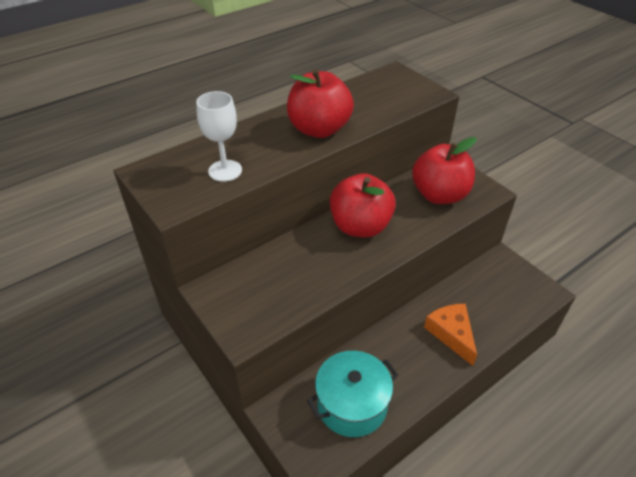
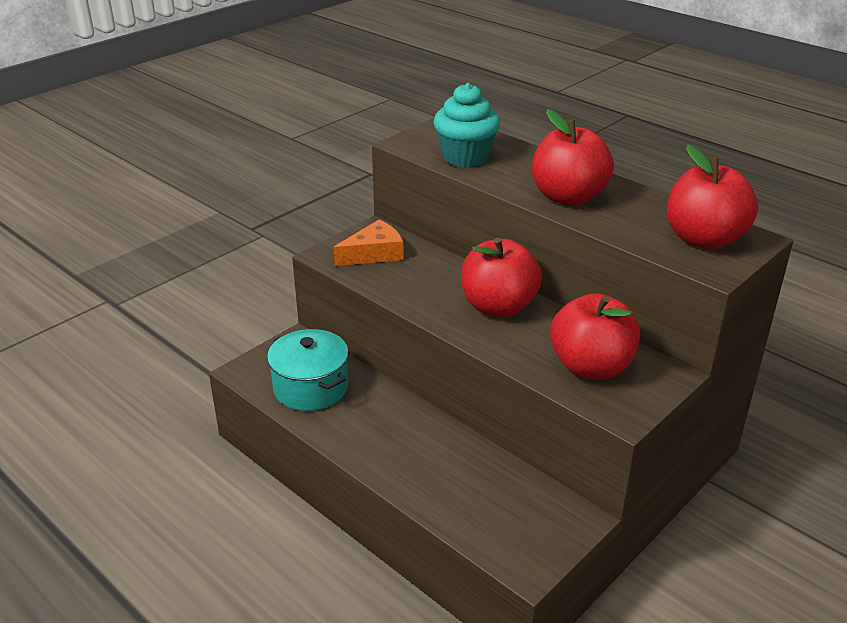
camera: 80 degrees right, 10 degrees down
white goblet [196,91,242,182] -> turquoise cupcake [433,83,500,168]
orange cheese [424,304,477,366] -> orange cheese moved to [333,220,404,266]
none -> red apple [667,144,758,250]

